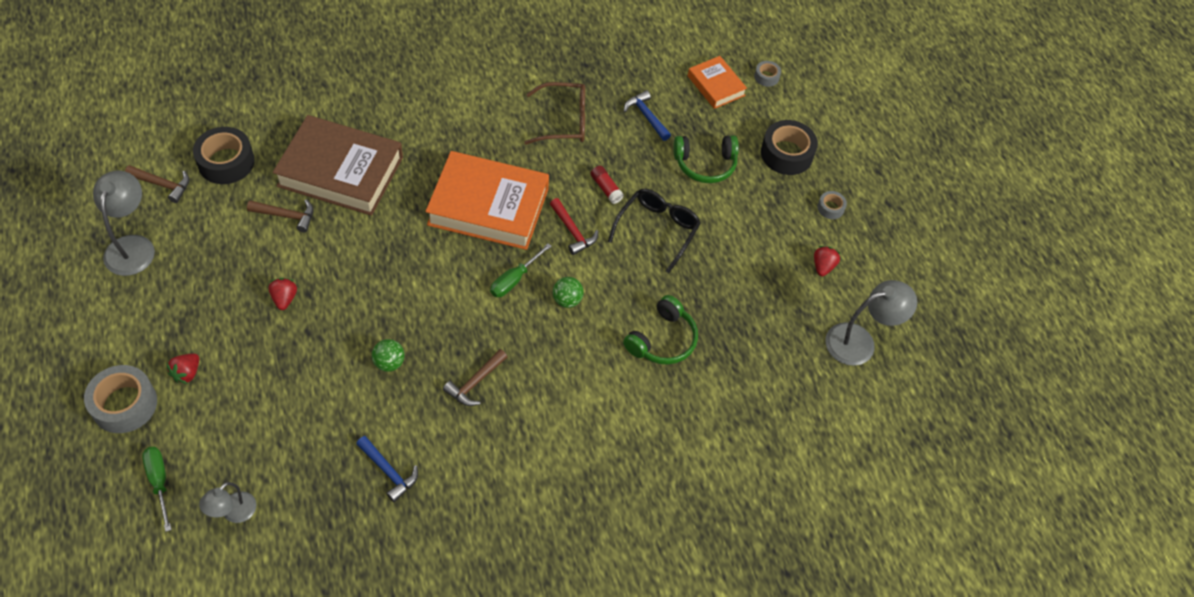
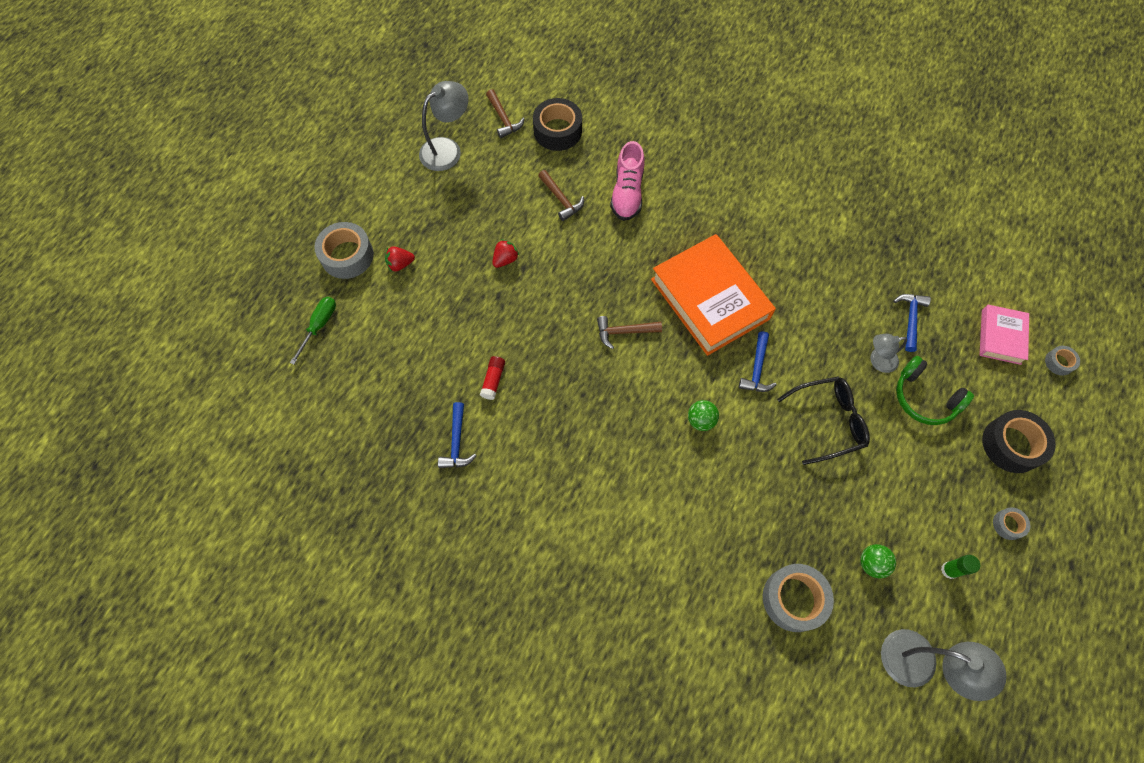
camera: 50 degrees right, 10 degrees up
grey lamp [199,482,256,523] -> grey lamp moved to [870,334,907,373]
brown book [273,115,403,216] -> pink shoe [610,141,645,221]
green ball [372,339,405,372] -> green ball moved to [860,544,896,578]
brown hammer [443,349,507,406] -> brown hammer moved to [597,316,662,349]
green screwdriver [490,243,552,297] -> none
brown glasses [524,82,585,145] -> none
red hammer [550,198,598,255] -> blue hammer [739,331,777,392]
red glue stick [591,166,624,204] -> red glue stick moved to [480,356,505,400]
green headphones [623,295,698,365] -> none
orange book [688,56,747,109] -> pink book [980,305,1029,365]
red strawberry [814,246,841,276] -> green glue stick [941,555,980,579]
none -> grey tape [763,564,834,632]

